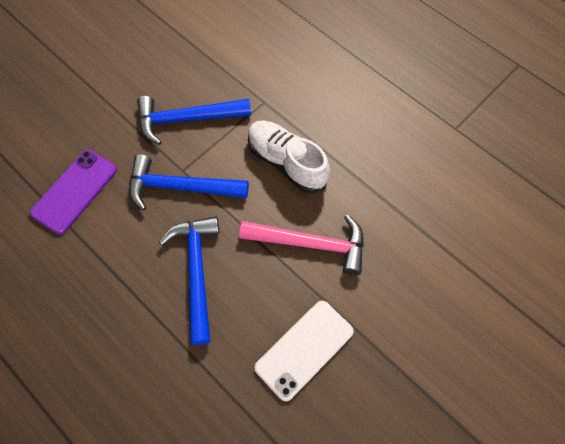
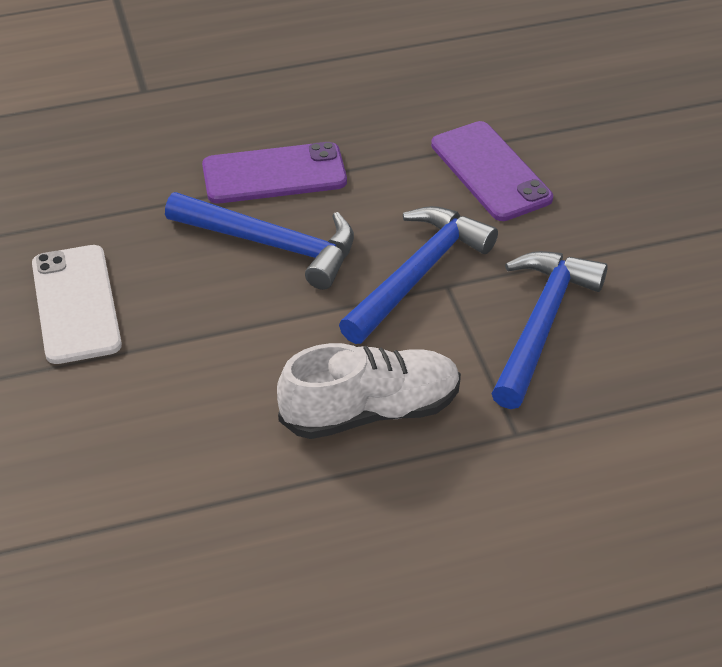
camera: 120 degrees right, 20 degrees down
pink hammer [239,215,364,275] -> none
none -> purple phone [202,142,347,203]

